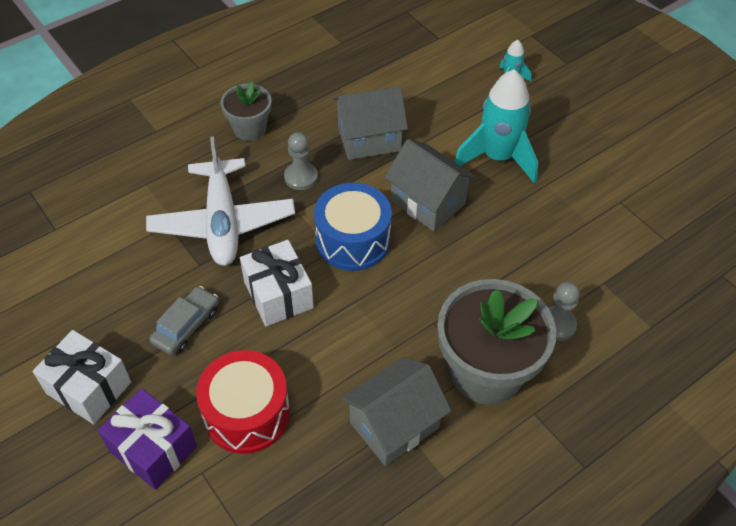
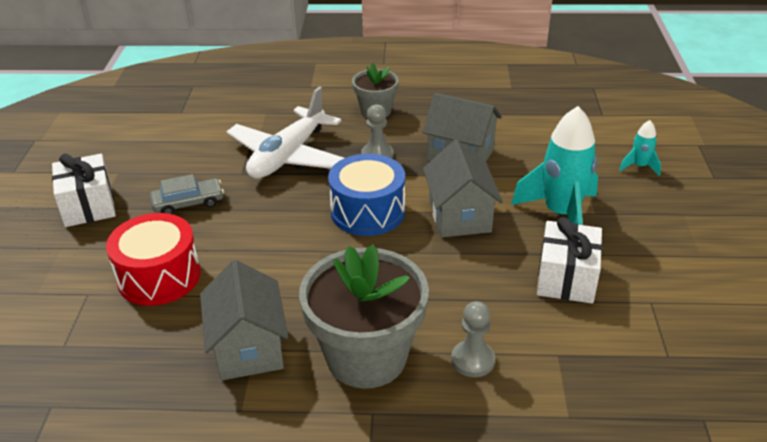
camera: 40 degrees right, 15 degrees down
purple gift [98,388,197,490] -> none
white gift [240,240,314,326] -> white gift moved to [537,217,602,304]
grey house [341,357,451,466] -> grey house turned 75 degrees clockwise [200,260,288,380]

